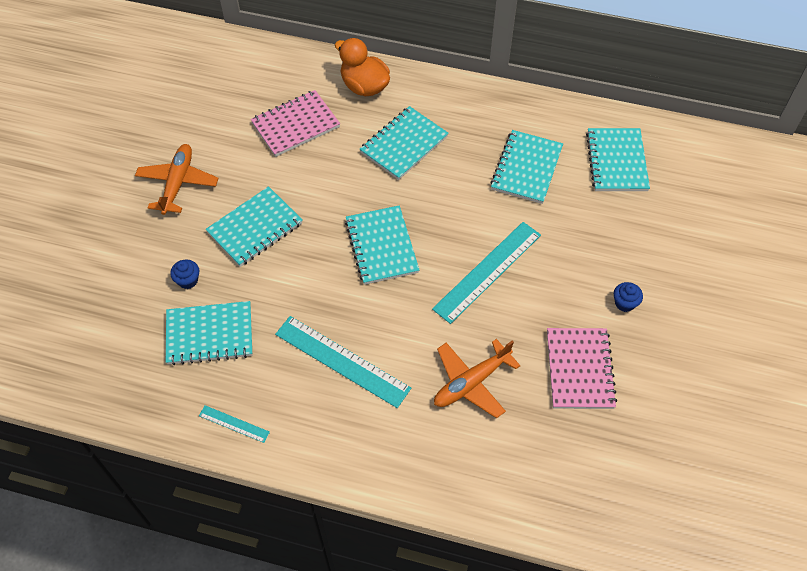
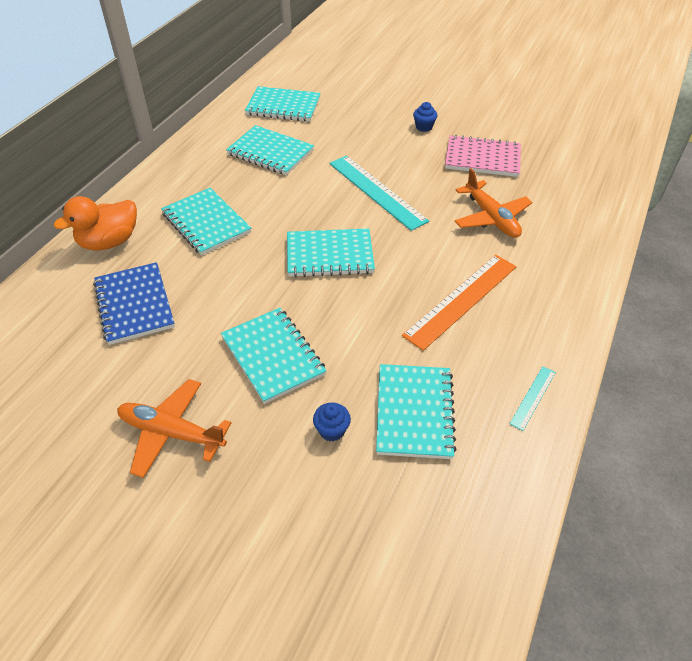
camera: 80 degrees left, 10 degrees down
pink notebook [251,90,340,157] -> blue notebook [93,262,175,345]
turquoise ruler [275,316,411,408] -> orange ruler [402,255,516,351]

